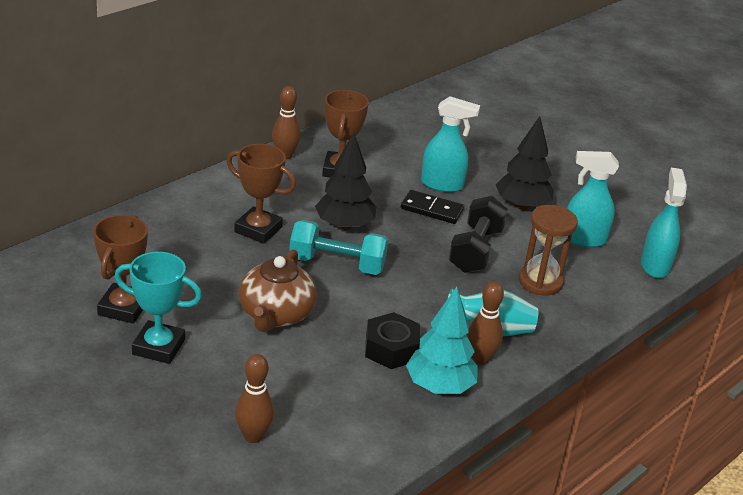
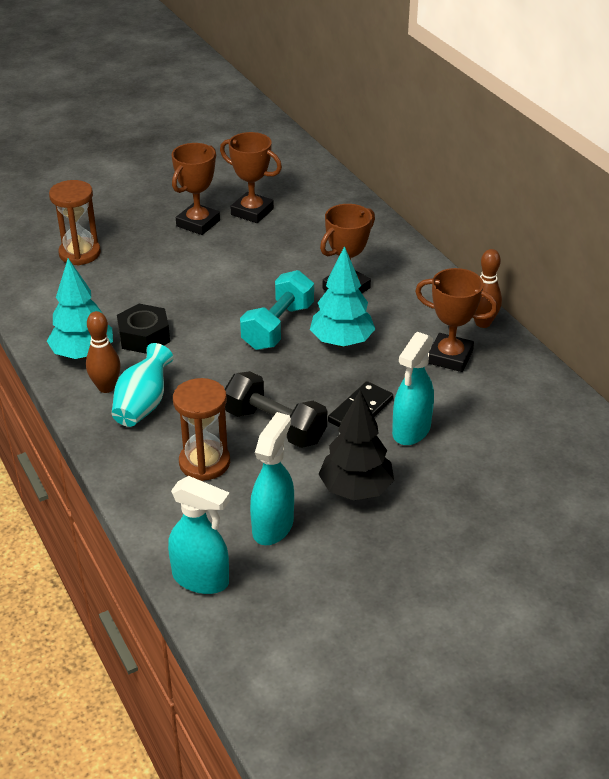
camera: 110 degrees right, 5 degrees up
turquoise trophy [115,252,202,364] -> brown trophy [172,143,220,235]
brown bowling pin [235,354,274,443] -> brown hourglass [49,180,101,265]
brown teapot [239,249,317,332] -> none
black tree [315,132,376,230] -> turquoise tree [310,246,375,347]

